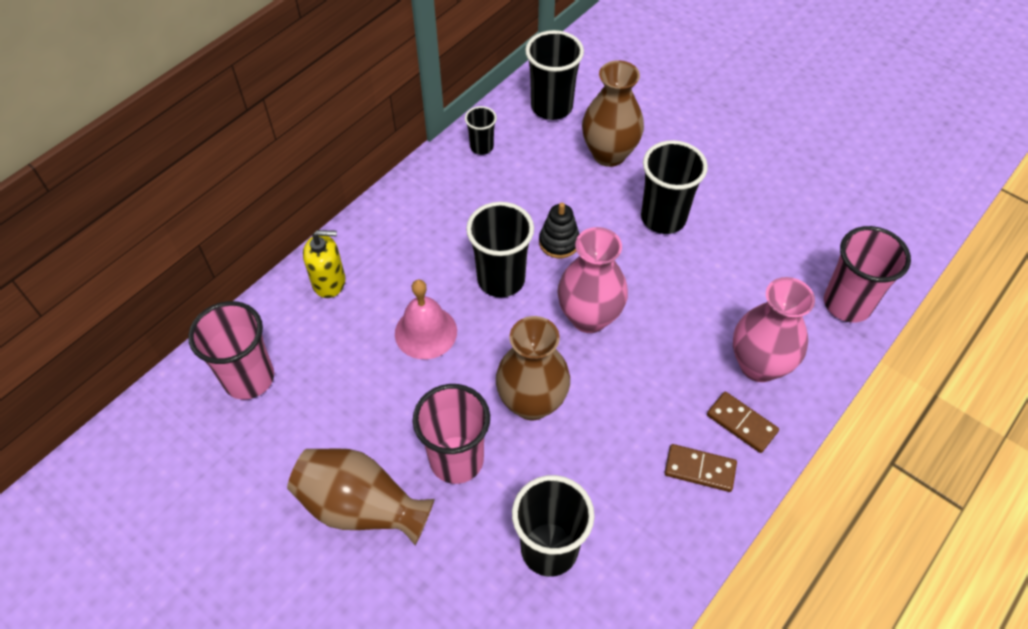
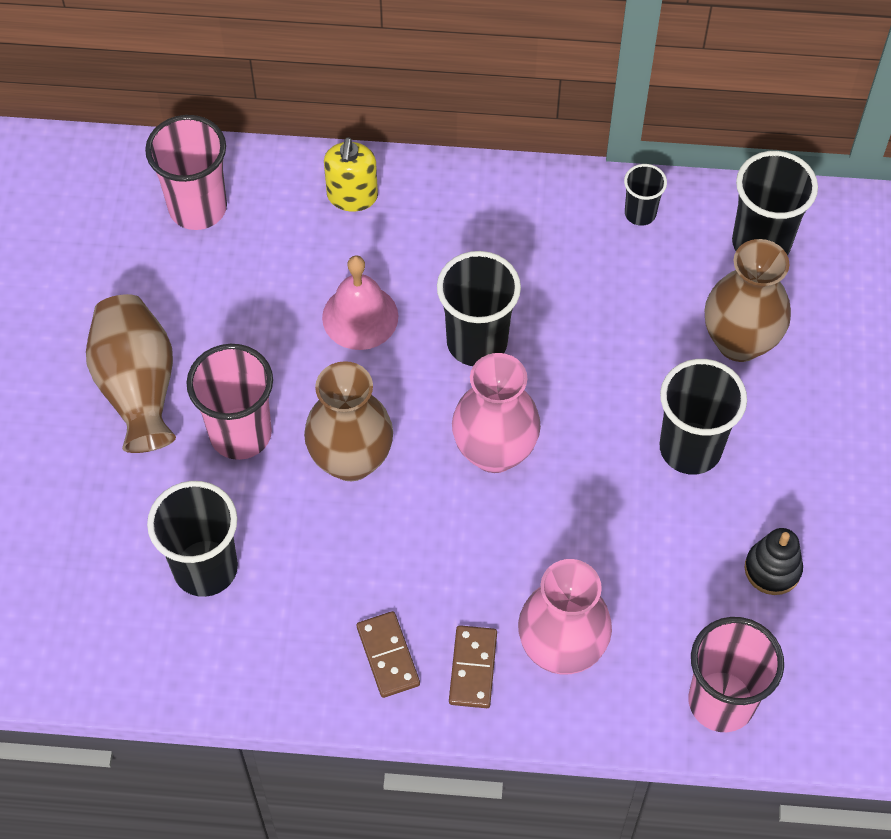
camera: 55 degrees right, 5 degrees up
yellow soap dispenser [303,230,345,298] -> yellow soap dispenser turned 45 degrees clockwise [324,137,378,211]
black stacking toy [539,203,579,258] -> black stacking toy moved to [745,528,803,595]

